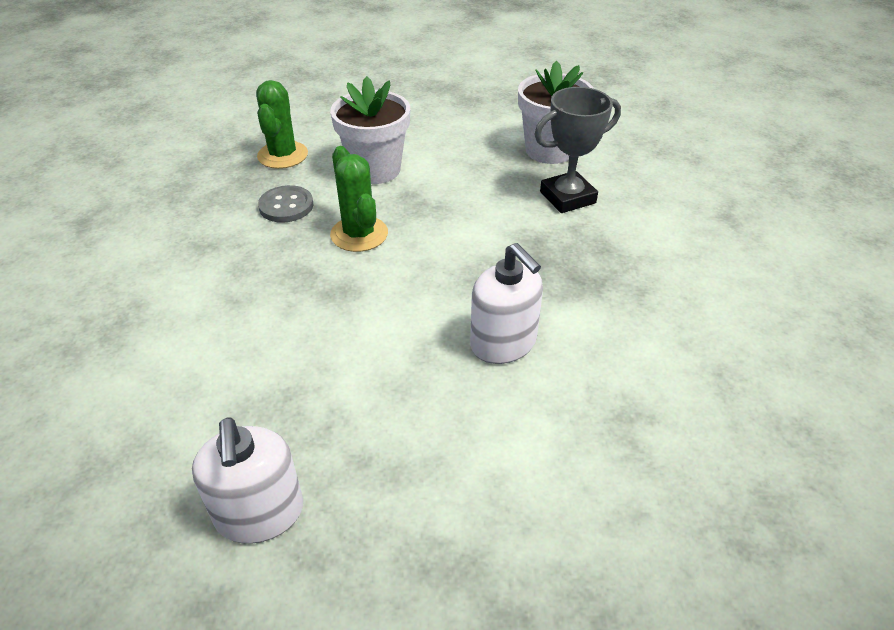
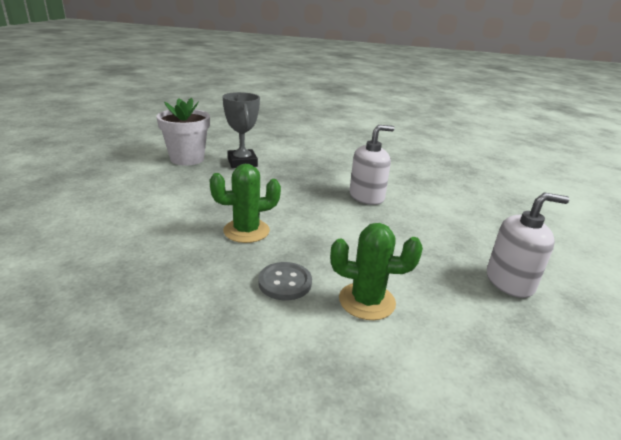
camera: 85 degrees left, 15 degrees down
green cactus [256,80,308,169] -> green cactus moved to [330,223,423,320]
grey button [258,185,313,223] -> grey button moved to [258,262,312,300]
white flower pot [330,76,410,184] -> none

